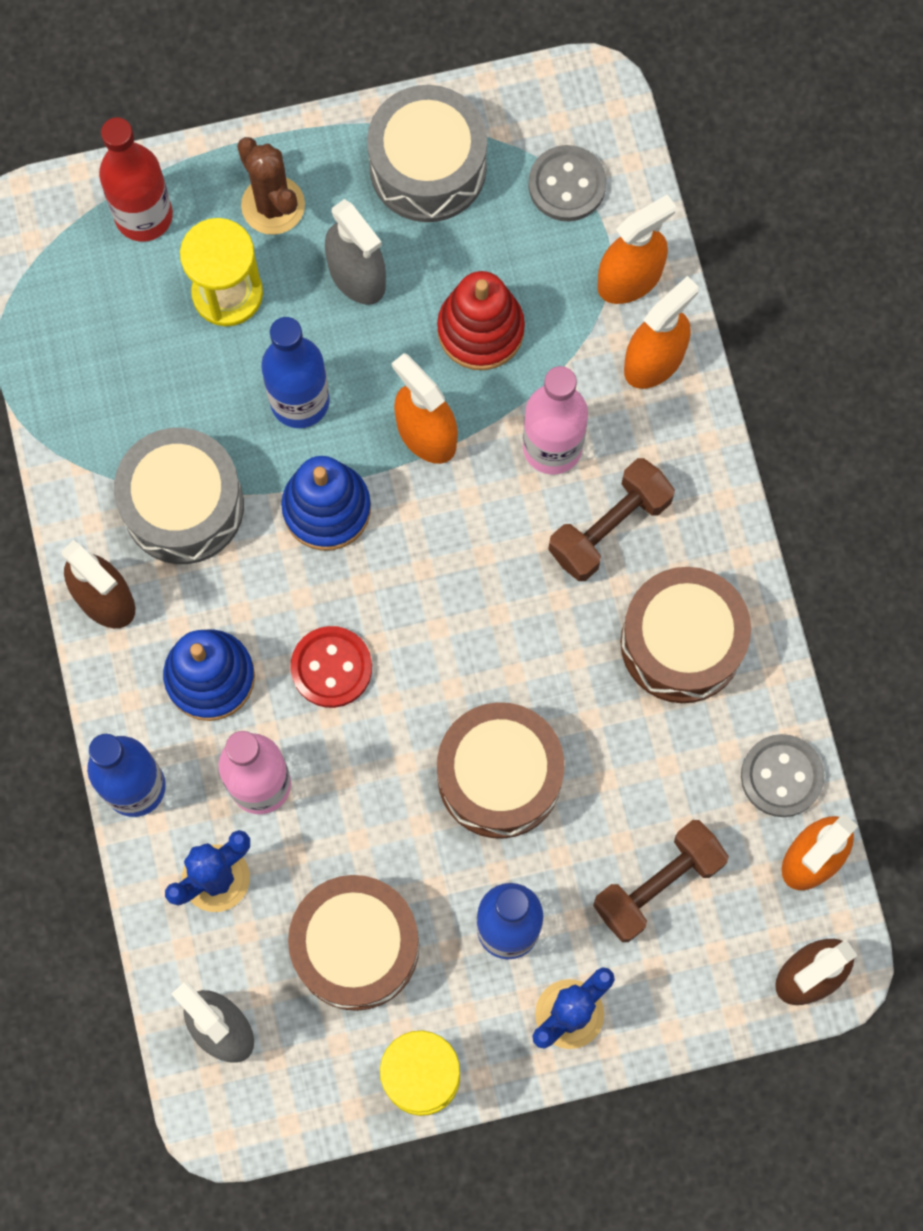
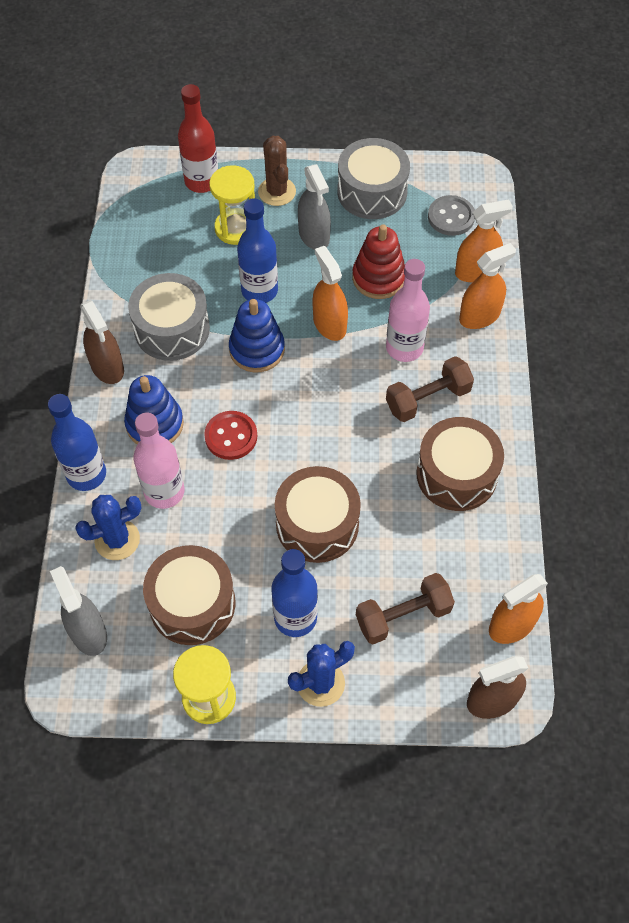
camera: 15 degrees right, 15 degrees down
grey button [741,734,824,817] -> none

